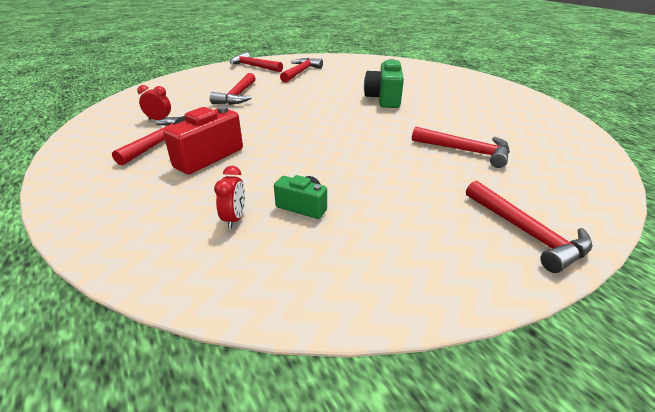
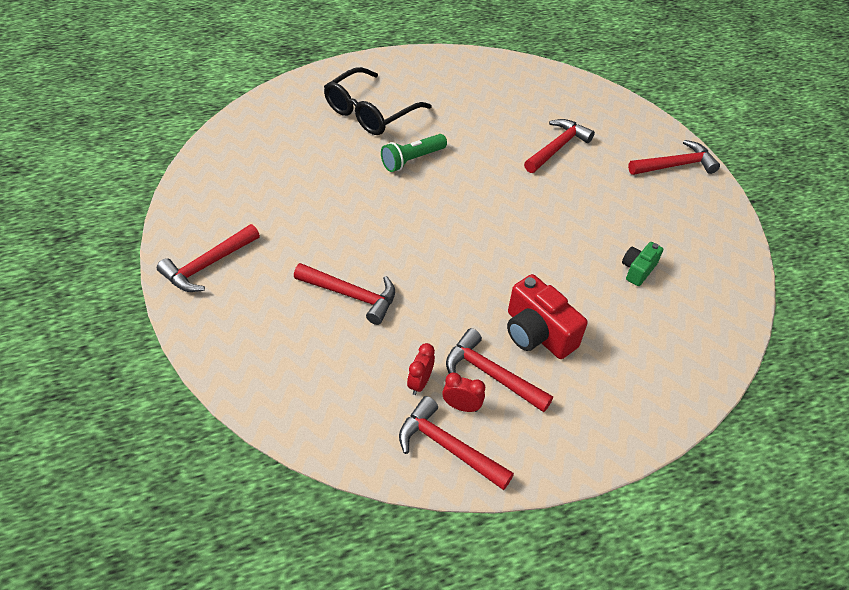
camera: 80 degrees left, 15 degrees up
red clock [214,166,245,229] -> red clock moved to [442,373,485,412]
red hammer [280,58,323,83] -> red hammer moved to [399,396,514,490]
green camera [364,59,404,108] -> green flashlight [381,134,447,172]
none -> black glasses [324,67,432,135]

